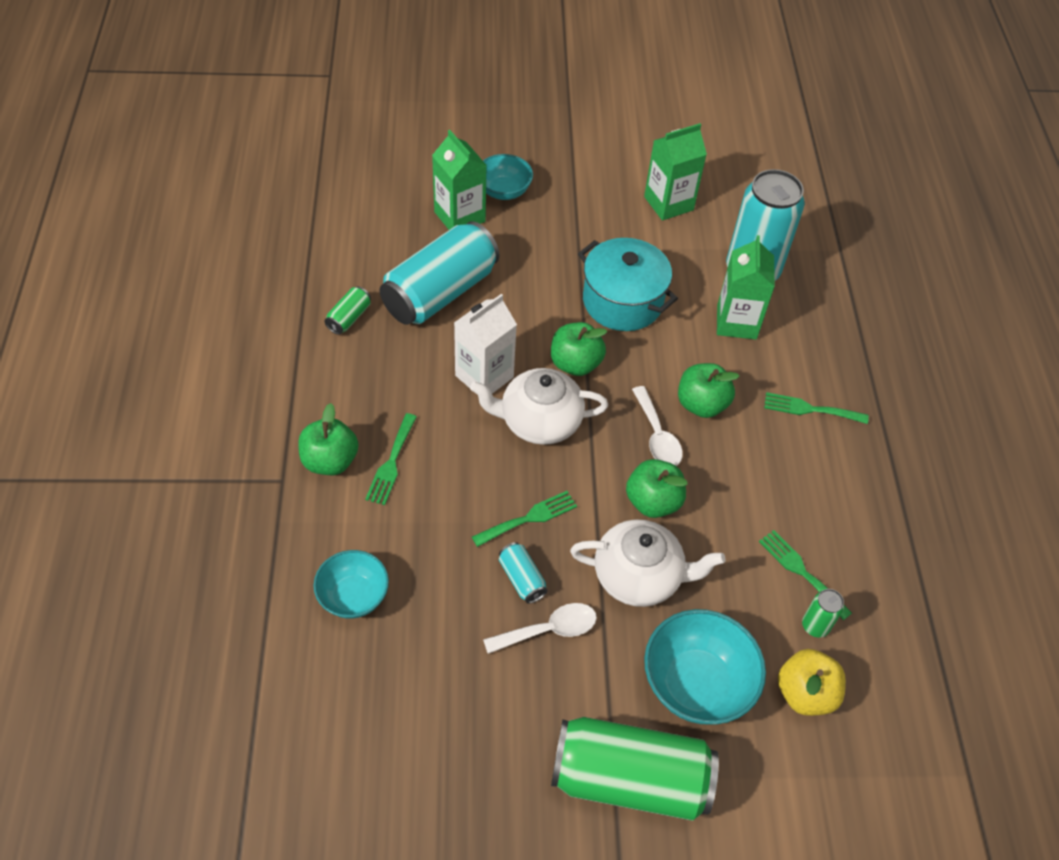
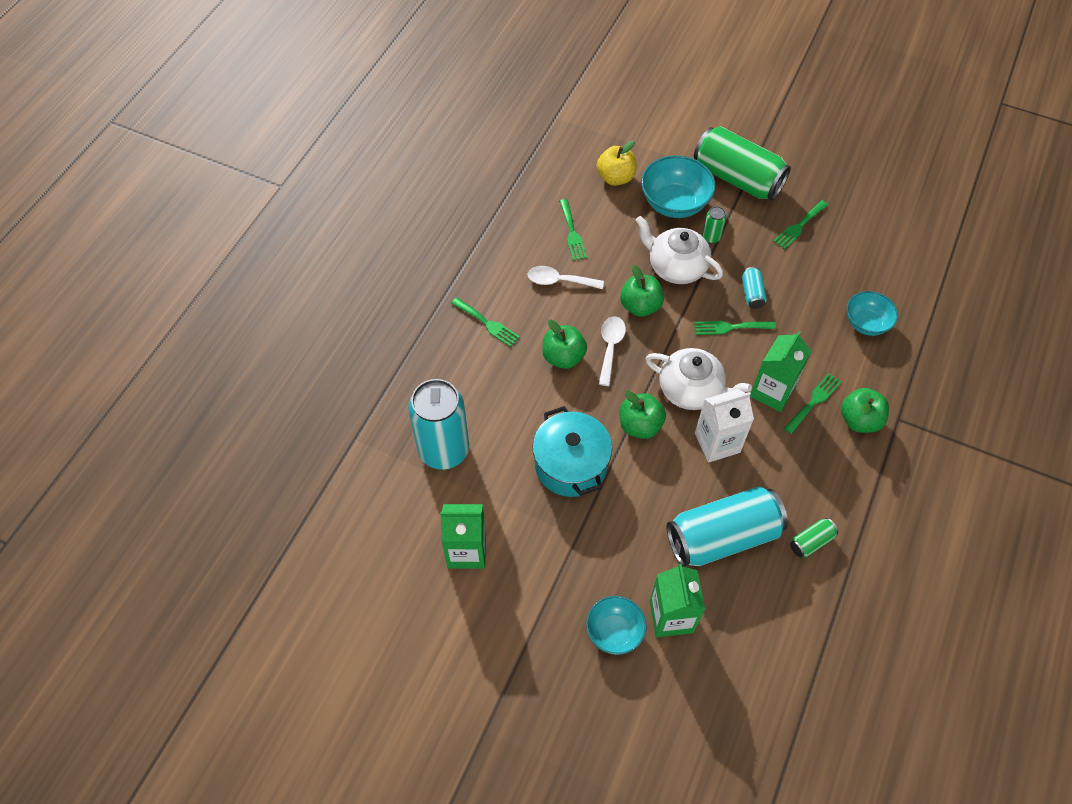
camera: 150 degrees left, 5 degrees up
white spoon [483,603,597,654] -> white spoon moved to [527,266,604,289]
green carton [717,235,775,339] -> green carton moved to [750,331,811,412]
green can [802,589,844,638] -> green can moved to [702,206,726,244]
none -> green fork [773,200,828,249]

